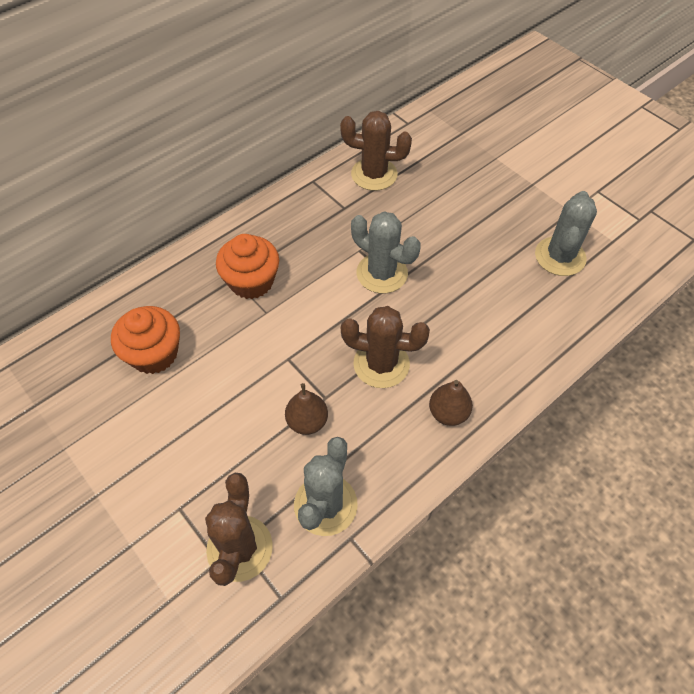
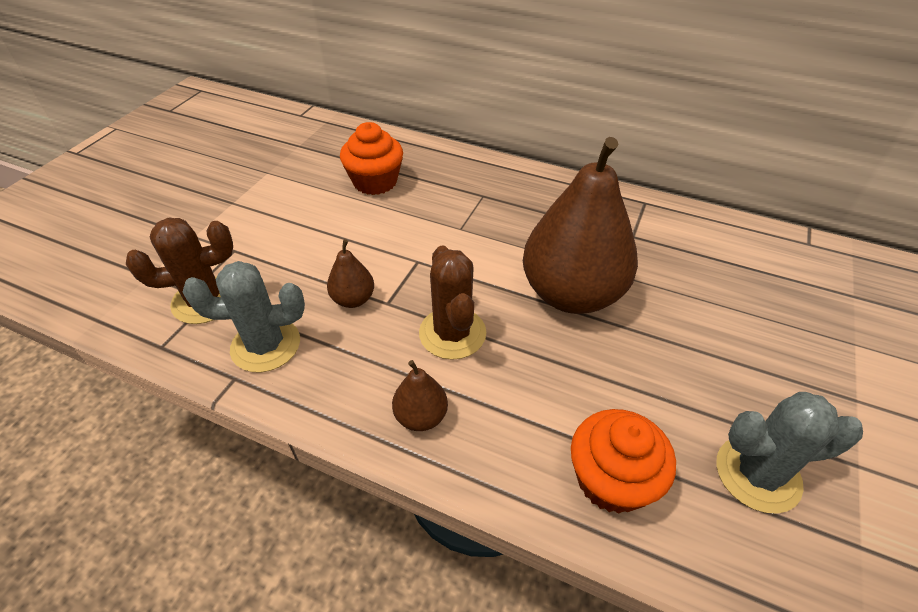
camera: 65 degrees right, 10 degrees down
orange cupcake [216,234,279,299] -> orange cupcake moved to [571,409,676,514]
brown cactus [340,111,412,191] -> none
grey cactus [351,211,421,293] -> brown pear [523,137,638,314]

